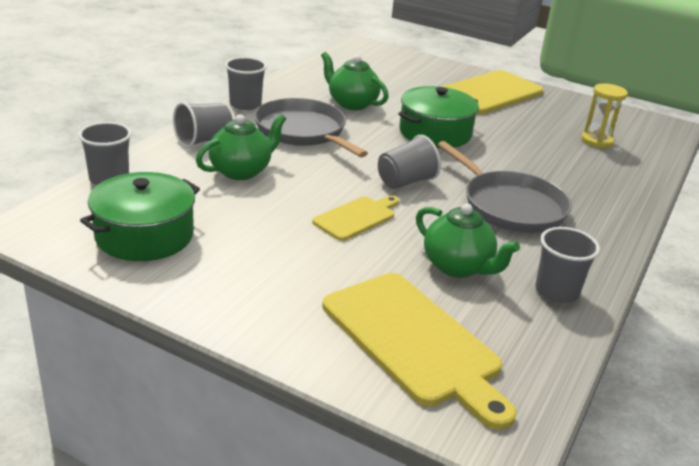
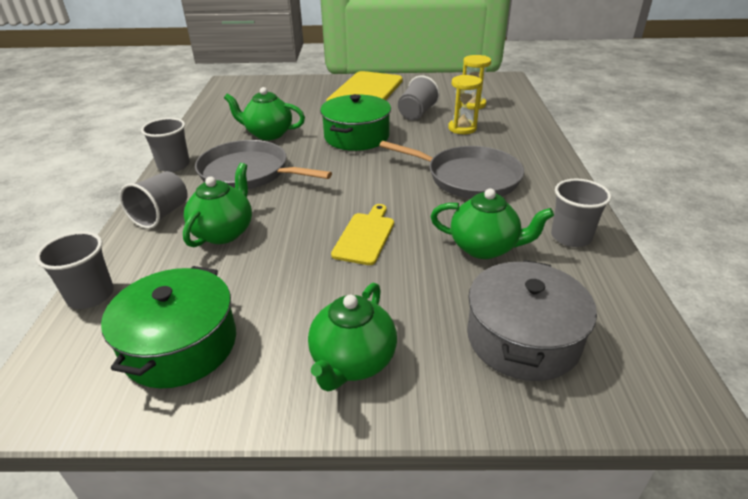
camera: 25 degrees left, 5 degrees up
yellow cutting board [322,273,517,430] -> grey pot [467,260,597,381]
grey cup [378,135,441,189] -> grey cup moved to [398,75,440,120]
none -> green teapot [308,283,397,391]
none -> yellow hourglass [448,75,482,134]

